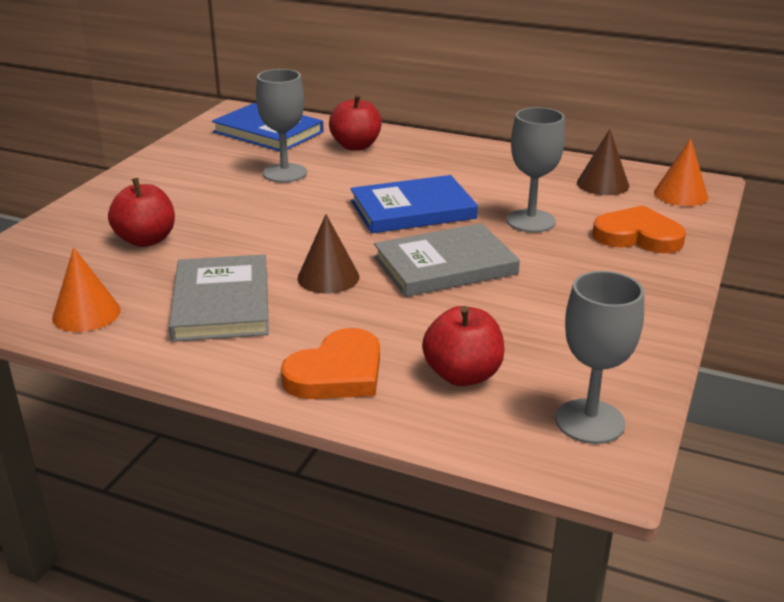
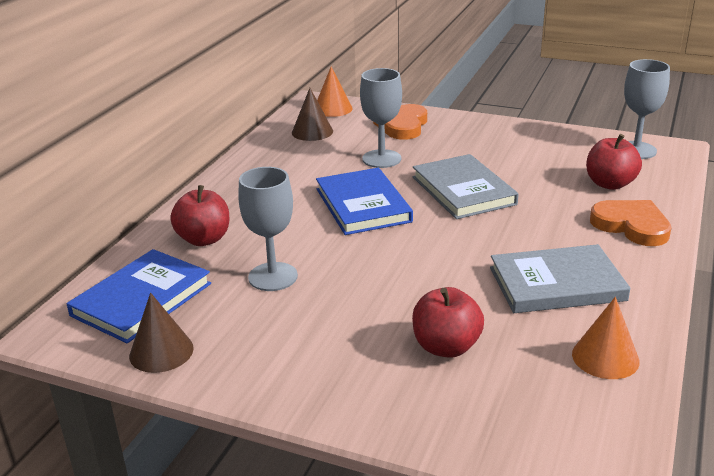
camera: 90 degrees left, 0 degrees up
brown cone [297,214,359,293] -> brown cone moved to [129,293,194,373]

